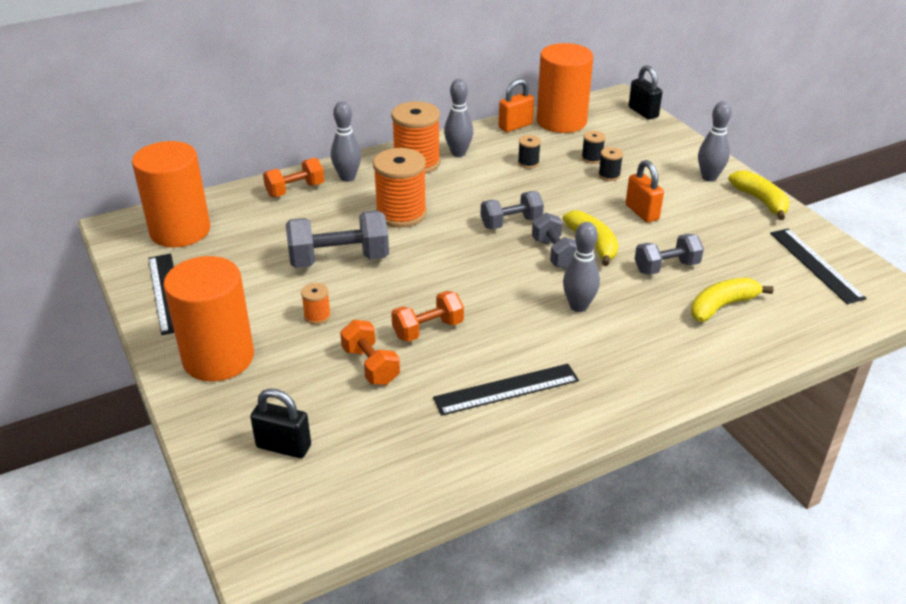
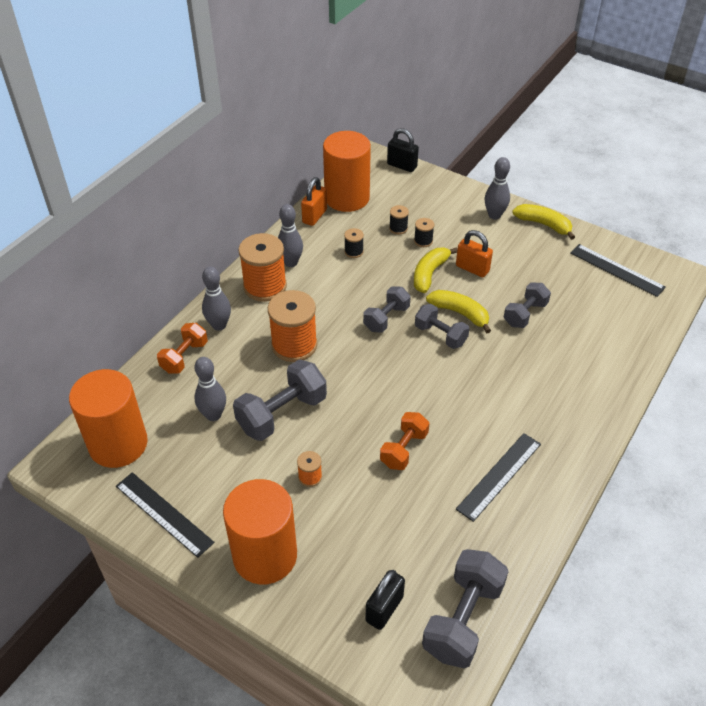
camera: 30 degrees left, 10 degrees up
black padlock [250,389,311,458] -> black padlock turned 45 degrees counterclockwise [365,570,405,630]
orange dumbbell [340,320,400,385] -> none
grey bowling pin [563,222,600,312] -> grey bowling pin moved to [194,357,226,421]
yellow banana [691,278,774,322] -> yellow banana moved to [414,247,457,293]
none -> grey dumbbell [422,549,509,668]

